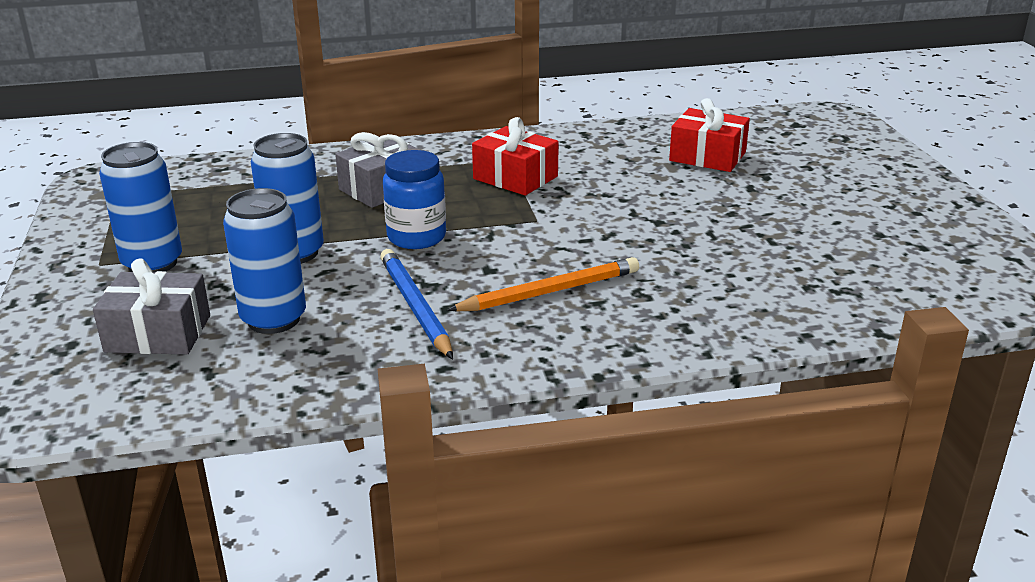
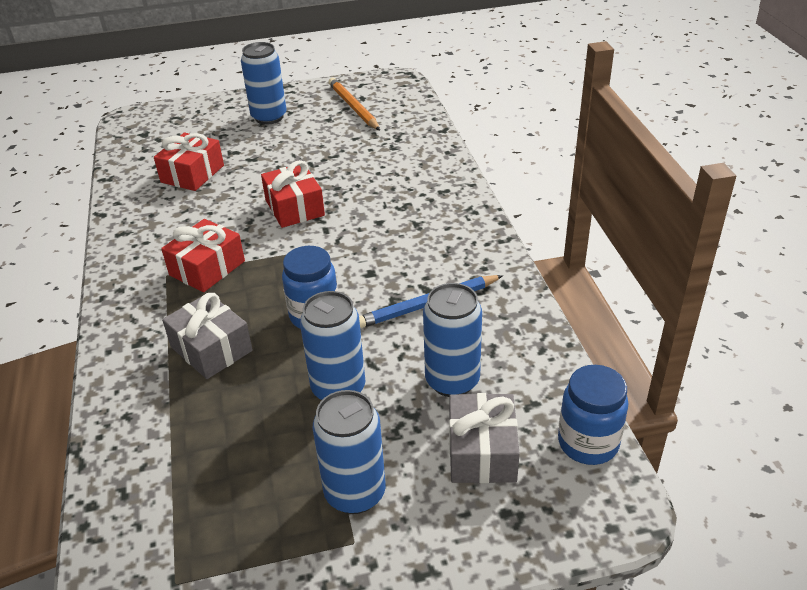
camera: 90 degrees left, 10 degrees up
orange pencil [447,257,639,311] -> orange pencil moved to [329,78,380,130]
none -> blue can [241,42,286,125]
none -> red gift [261,160,325,228]
none -> blue jar [558,365,628,465]

